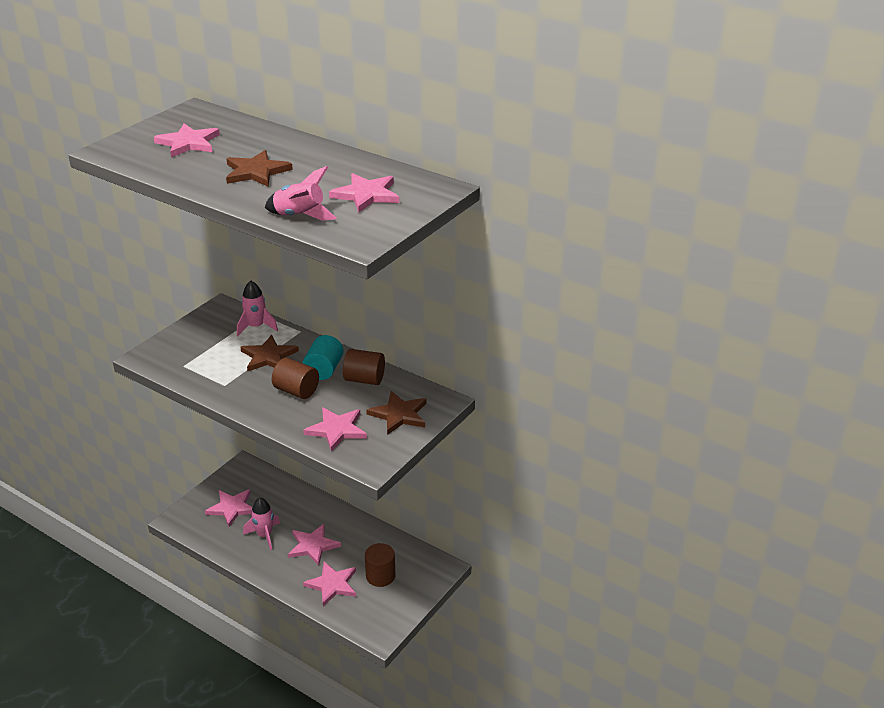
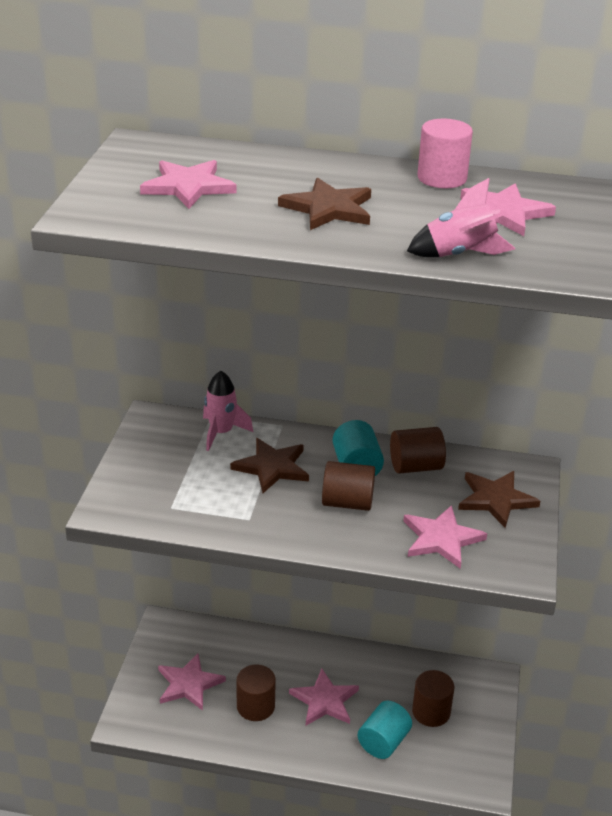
camera: 25 degrees left, 0 degrees up
pink rocket [243,498,280,550] -> brown cylinder [237,664,276,721]
pink star [303,562,356,606] -> turquoise cylinder [358,701,412,759]
none -> pink cylinder [417,119,473,188]

